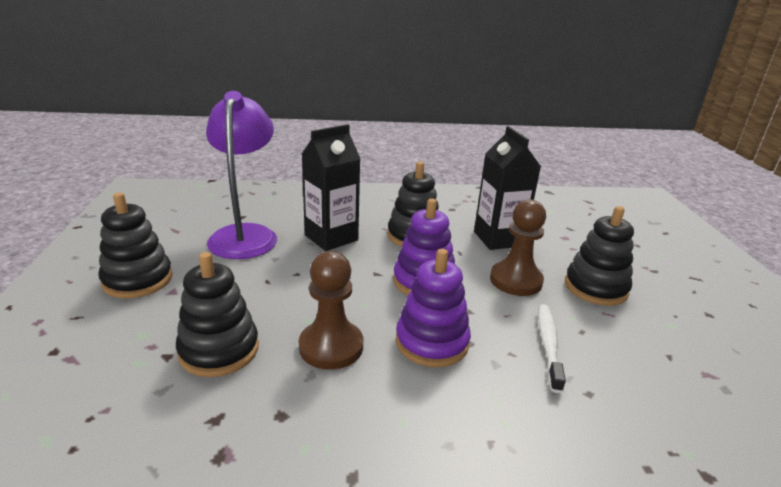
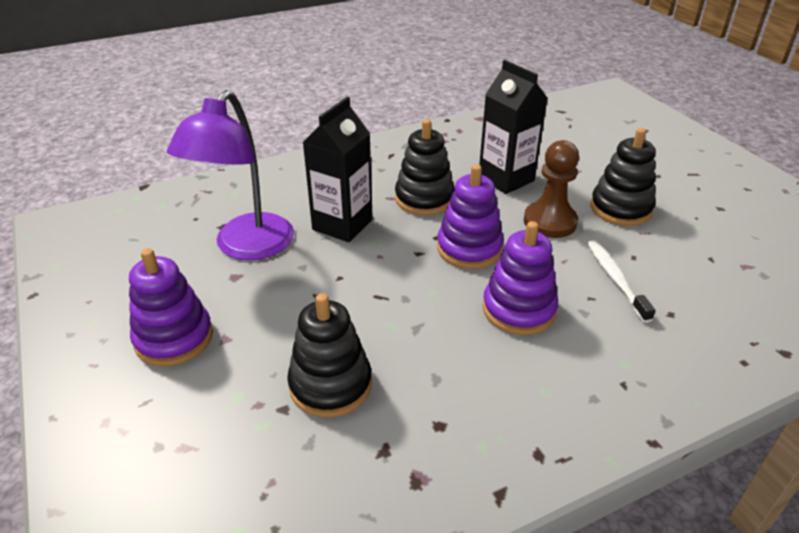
camera: 20 degrees left, 10 degrees up
black stacking toy [98,192,173,299] -> purple stacking toy [129,248,213,366]
purple lamp [206,91,277,259] -> purple lamp turned 135 degrees counterclockwise [167,90,294,260]
brown pawn [299,251,363,370] -> none

